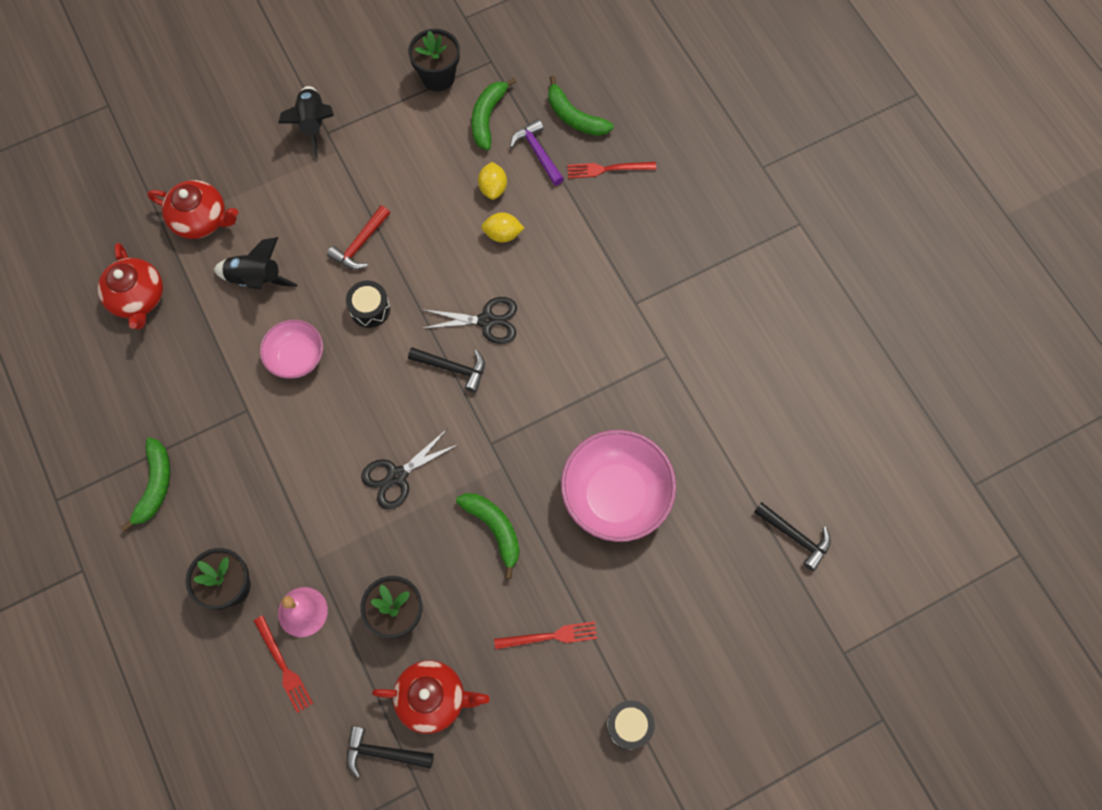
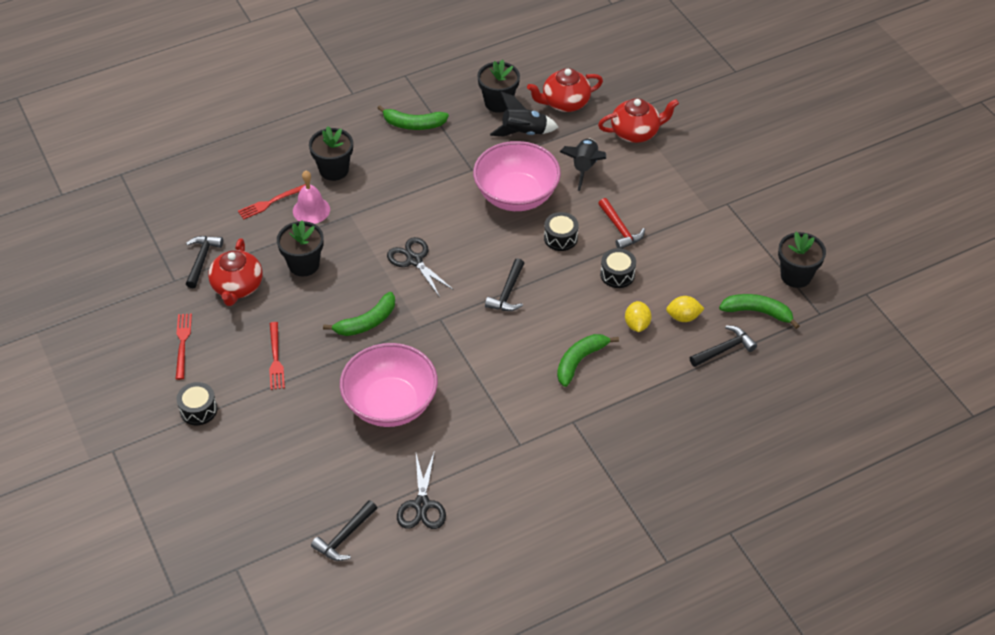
camera: 90 degrees right, 20 degrees down
red teapot [147,180,238,239] -> red teapot turned 120 degrees counterclockwise [598,98,679,143]
pink bowl [260,320,323,379] -> pink bowl [473,141,561,211], size x1.72
black rocket [278,86,334,158] -> black rocket moved to [490,92,559,137]
red hammer [327,205,390,269] -> red hammer turned 150 degrees counterclockwise [598,198,645,249]
black scissors [420,297,517,344] -> black scissors moved to [397,453,446,529]
purple hammer [510,119,564,186] -> black hammer [690,325,757,367]
green banana [548,76,614,136] -> green banana moved to [557,334,619,387]
red fork [567,162,656,179] -> red fork moved to [176,314,192,380]
none -> black flower pot [477,60,520,113]
none -> black drum [600,248,636,288]

